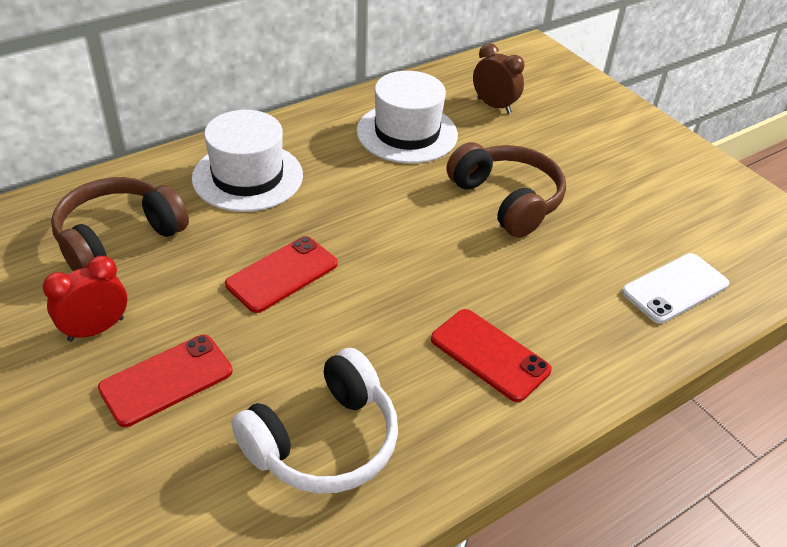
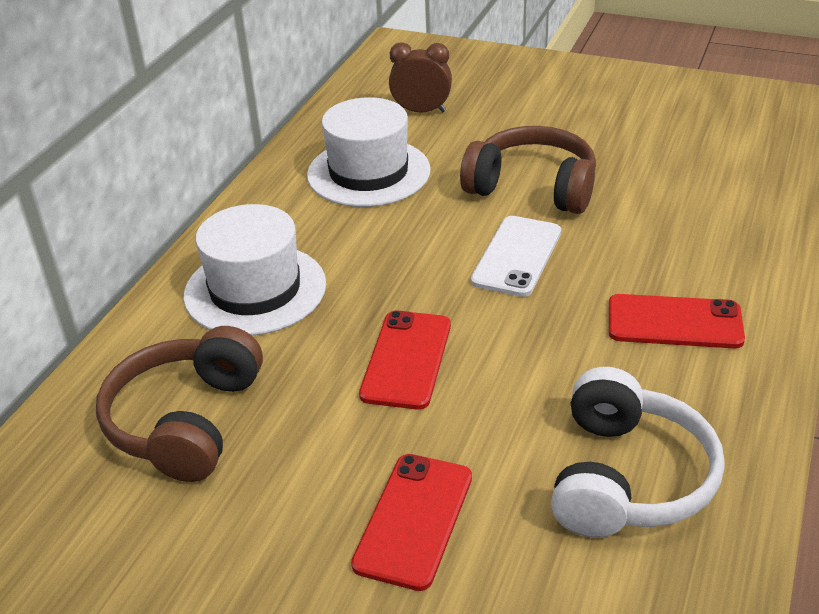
camera: 30 degrees left, 5 degrees down
red clock [43,256,127,342] -> none
white phone [622,253,729,324] -> white phone moved to [471,216,561,297]

